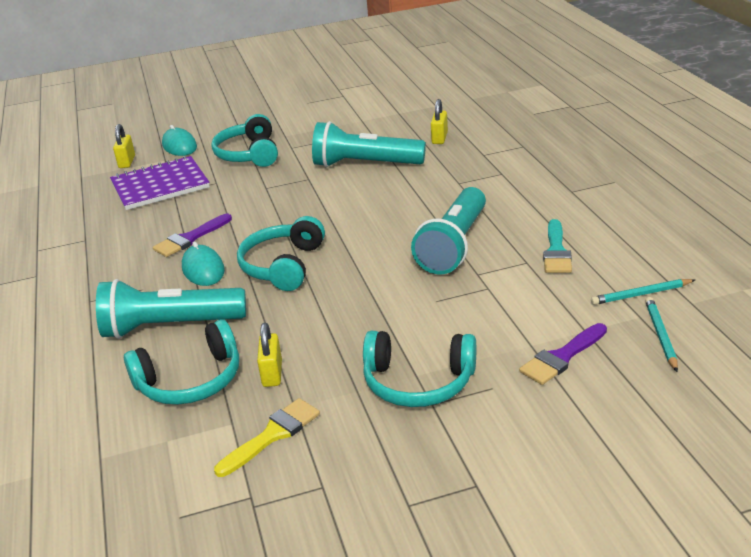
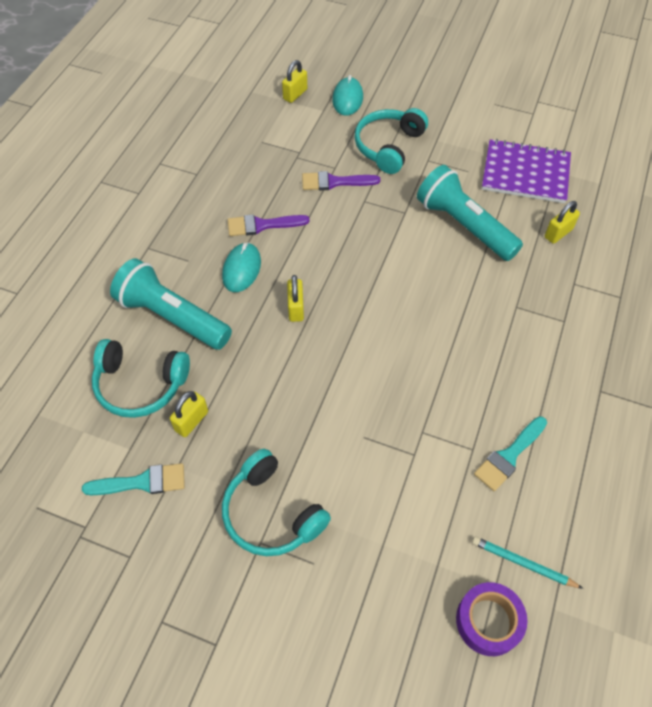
camera: 35 degrees right, 25 degrees up
purple notebook [110,156,210,210] -> purple notebook moved to [482,139,571,203]
yellow brush [214,398,320,477] -> turquoise brush [82,463,185,495]
turquoise headphones [237,216,325,291] -> yellow padlock [287,275,304,322]
turquoise flashlight [411,187,486,275] -> none
purple brush [519,323,607,385] -> purple brush moved to [302,171,380,190]
turquoise pencil [645,297,678,372] -> purple tape [456,582,527,656]

